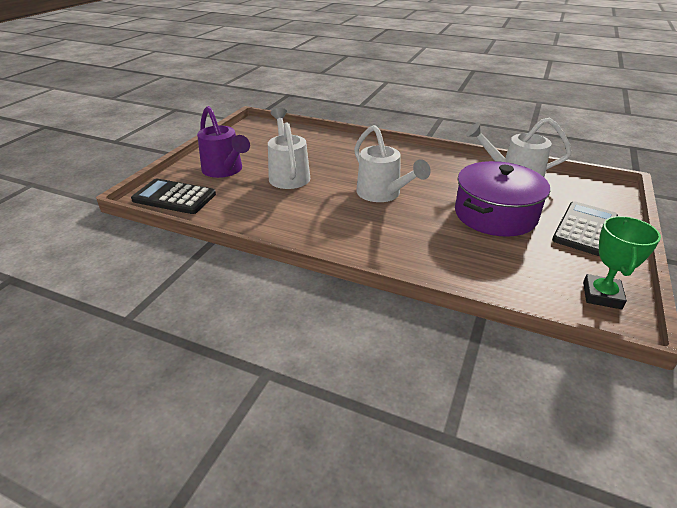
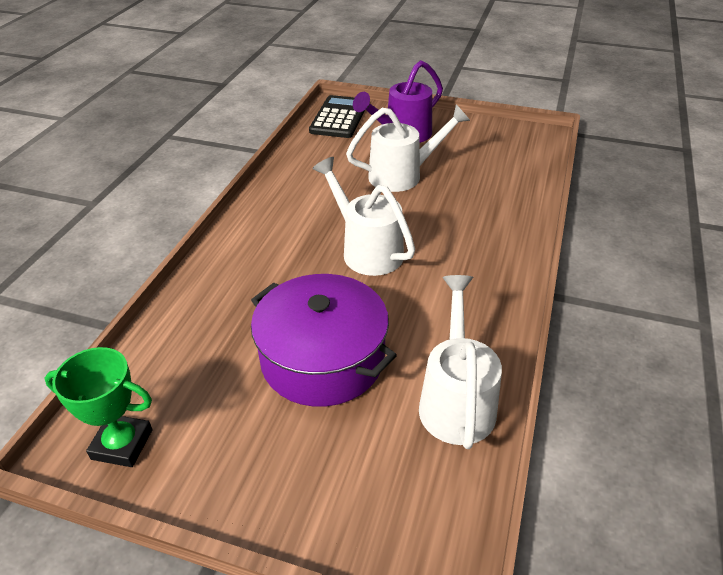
camera: 85 degrees right, 5 degrees up
white watering can [354,125,431,202] -> white watering can turned 90 degrees clockwise [312,157,415,276]
black calculator [552,201,618,256] -> none

